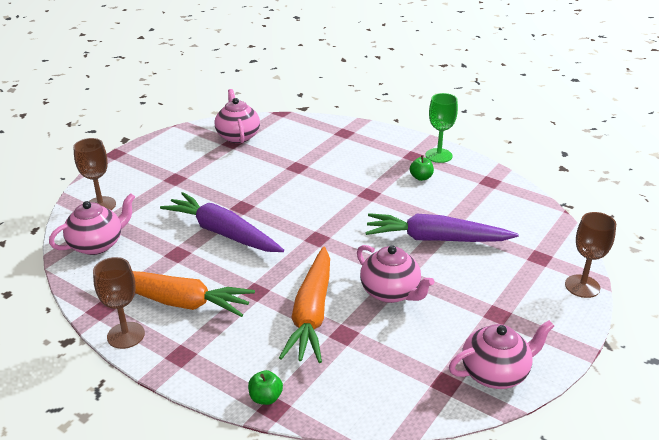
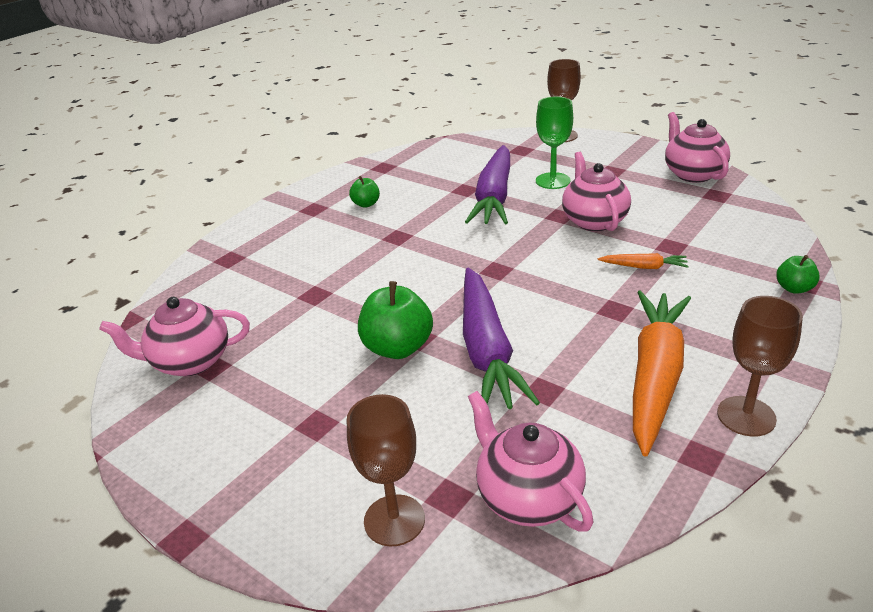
camera: 85 degrees left, 0 degrees up
purple carrot [160,192,284,252] -> purple carrot turned 45 degrees counterclockwise [463,268,540,409]
orange carrot [279,246,330,363] -> orange carrot [598,253,689,269], size x0.43
pink teapot [357,245,434,303] -> pink teapot turned 60 degrees counterclockwise [562,152,631,231]
green goblet [426,93,458,163] -> green goblet moved to [536,97,573,189]
none -> green apple [358,281,433,359]

